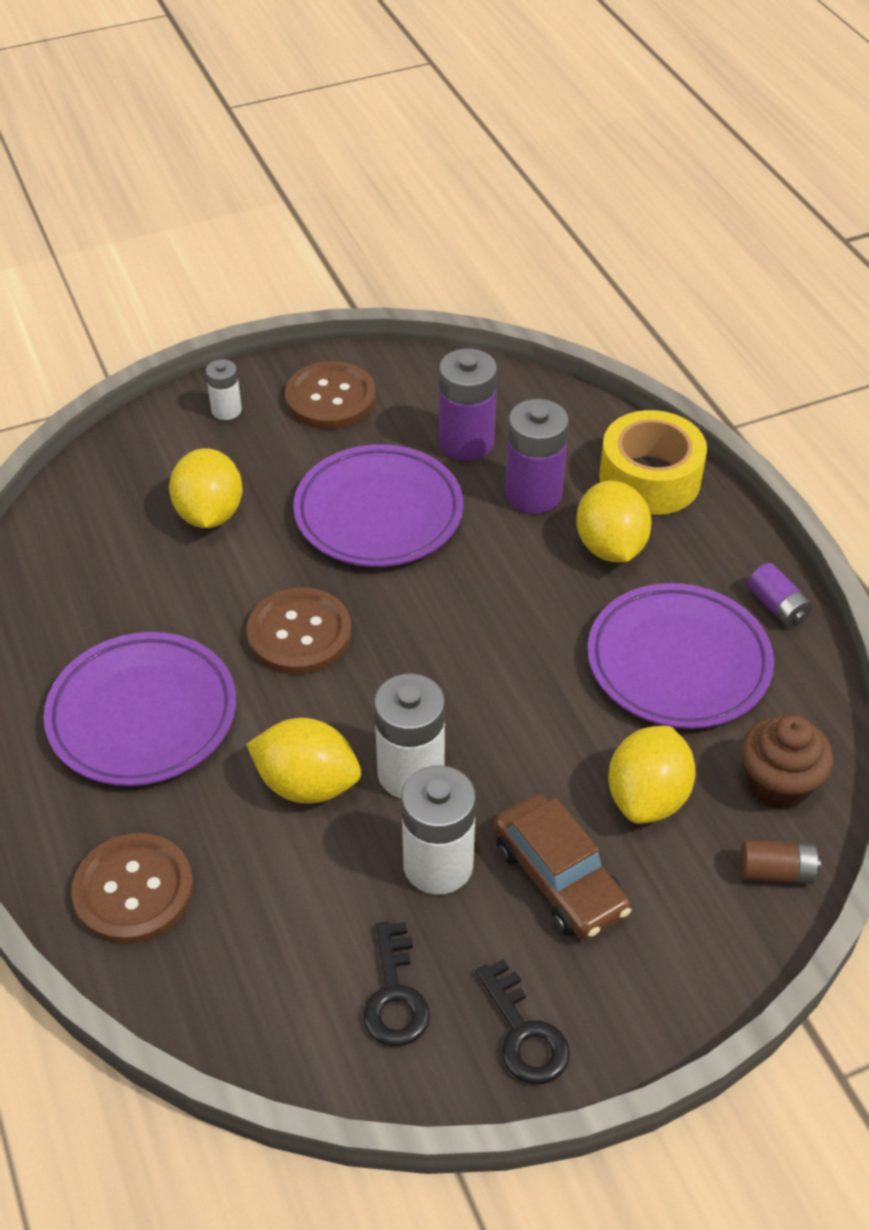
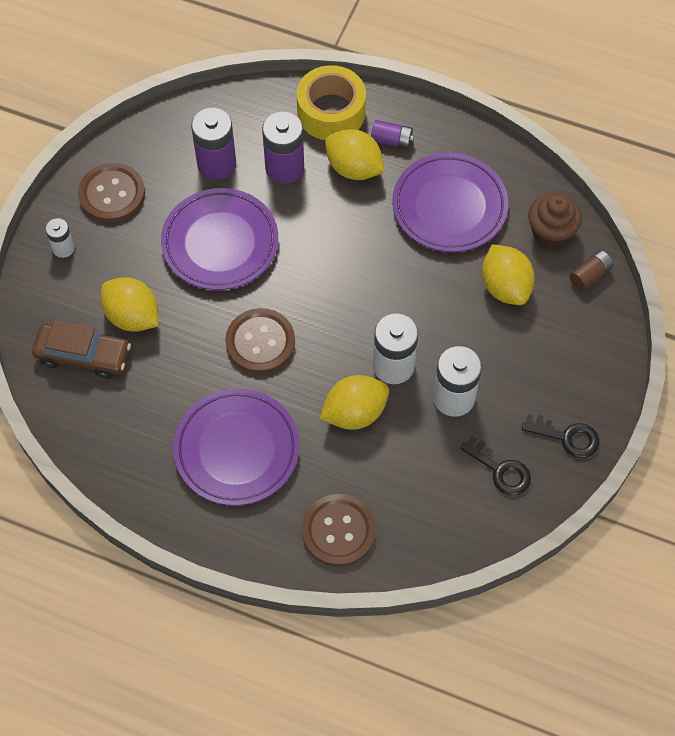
camera: 45 degrees left, 15 degrees up
brown car [494,794,631,940] -> brown car moved to [32,320,131,379]
purple battery [747,563,813,627] -> purple battery moved to [371,120,414,149]

